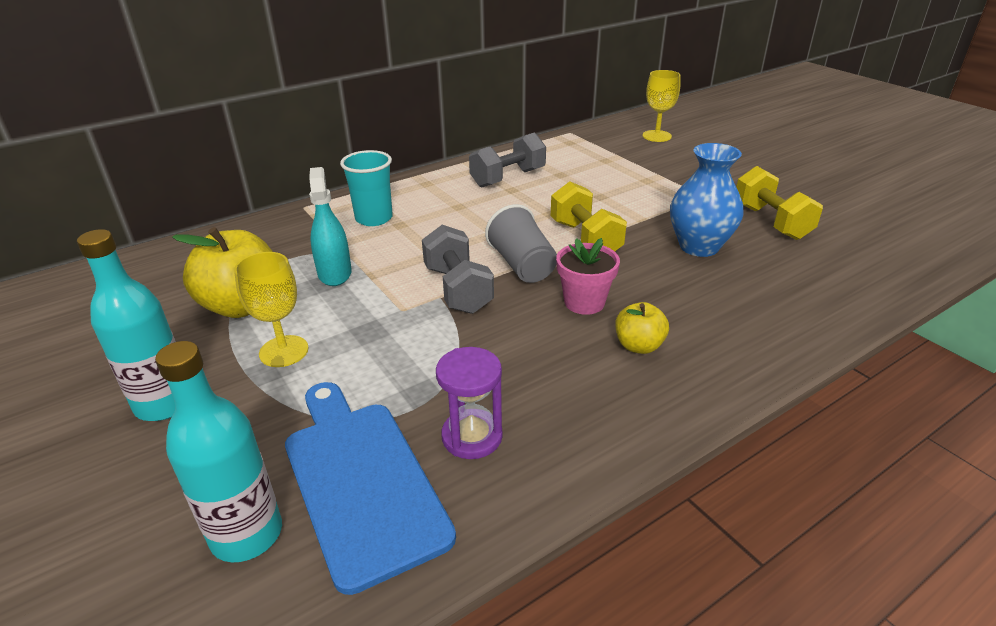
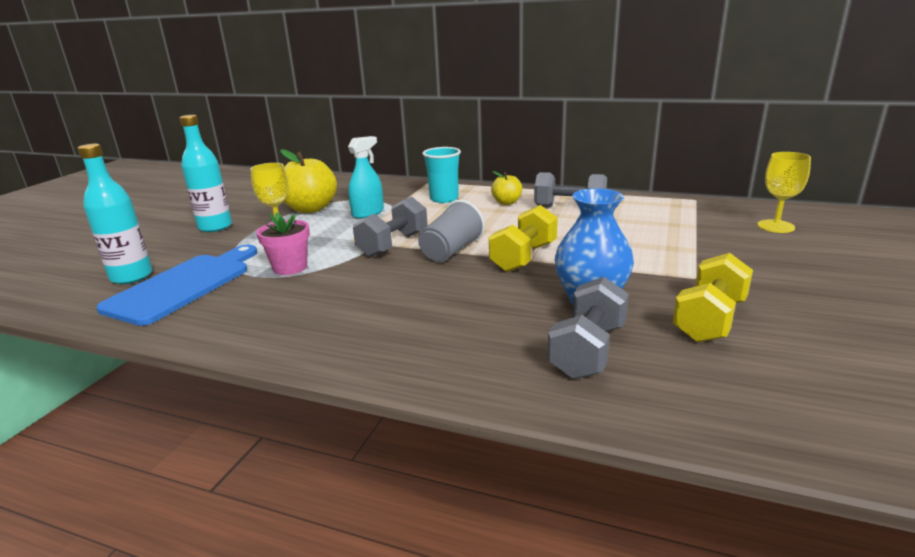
camera: 55 degrees right, 10 degrees down
purple hourglass [436,347,503,459] -> none
pink flower pot [556,238,620,315] -> pink flower pot moved to [256,213,310,275]
yellow apple [615,302,669,354] -> yellow apple moved to [491,171,522,205]
none -> grey dumbbell [547,277,629,379]

